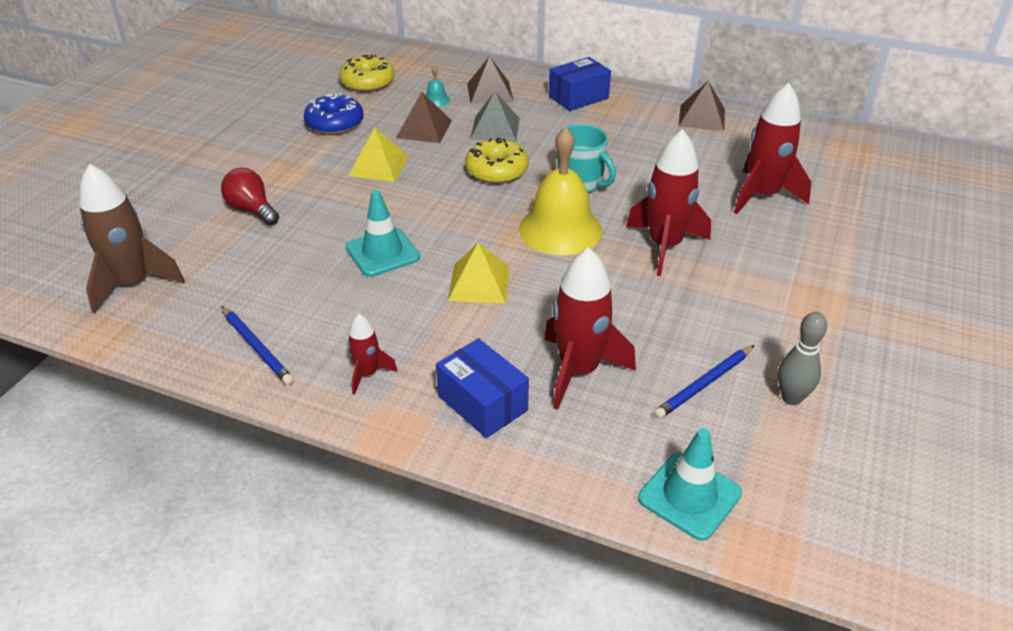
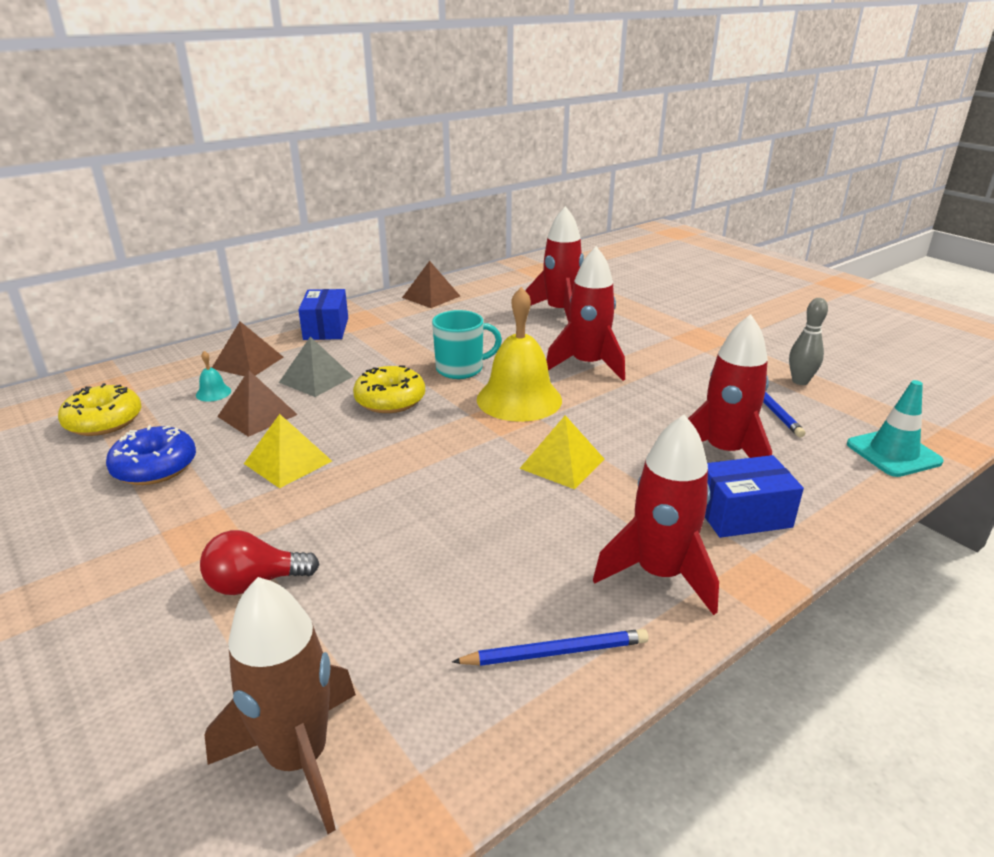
camera: 60 degrees left, 10 degrees down
turquoise traffic cone [346,190,420,277] -> none
red rocket [347,314,398,395] -> red rocket [593,415,719,615], size x1.92

